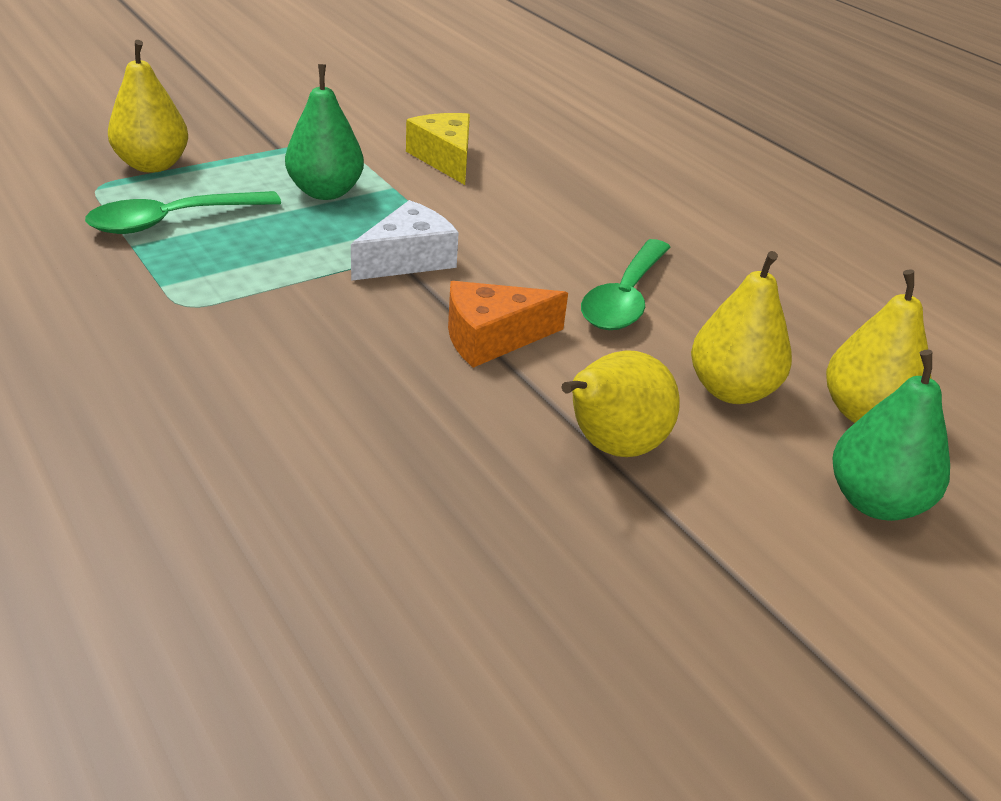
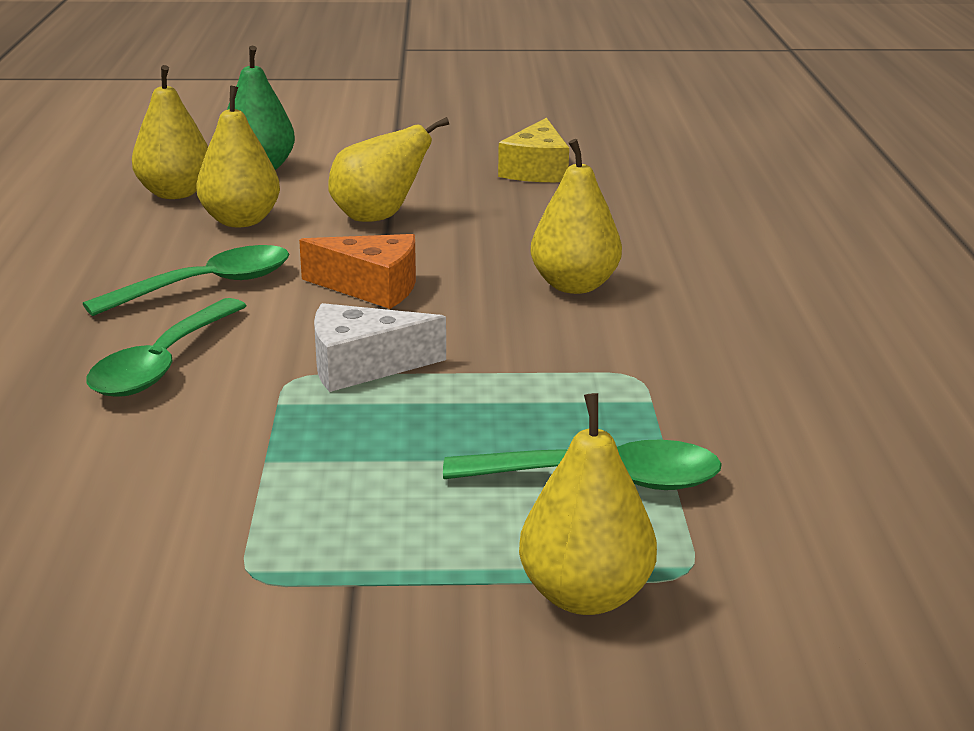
camera: 145 degrees left, 10 degrees down
green pear [285,64,364,200] -> none
yellow cheese [406,113,470,185] -> yellow cheese moved to [498,118,569,182]
none -> green spoon [86,298,247,397]
none -> yellow pear [530,139,622,294]

